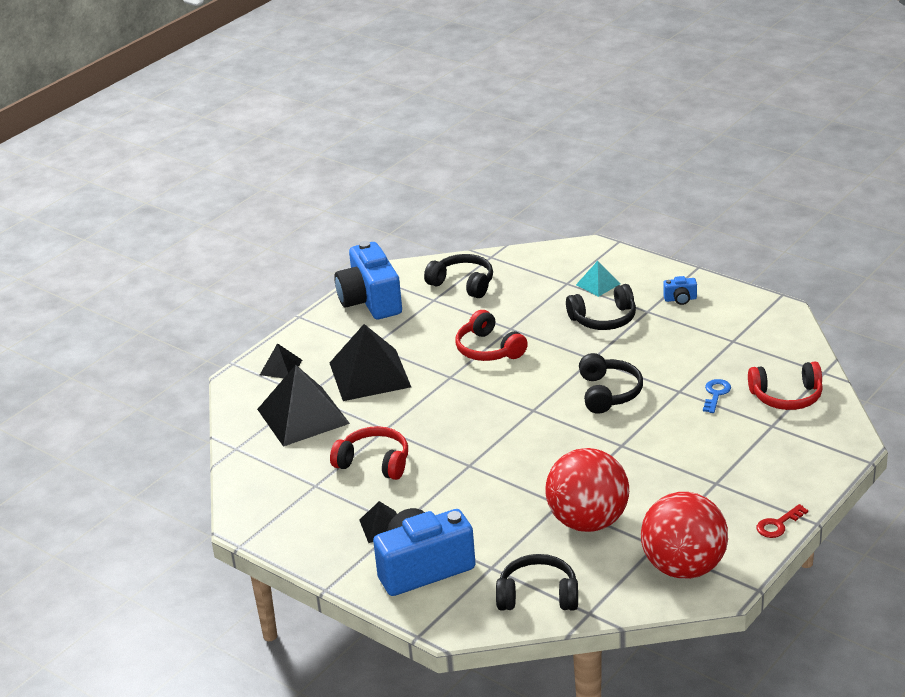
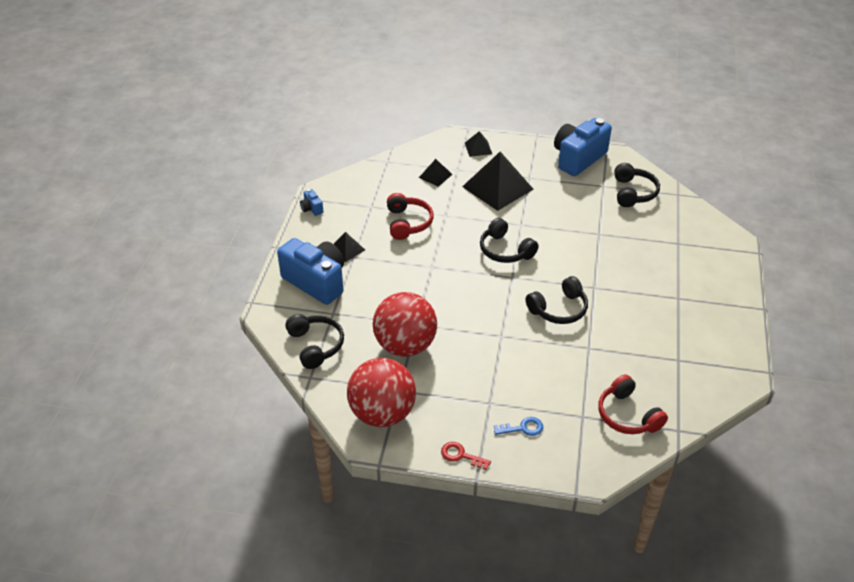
camera: 60 degrees right, 10 degrees up
black pyramid [257,365,350,447] -> black pyramid [419,159,453,187], size x0.49
red headphones [455,310,528,361] -> none
black headphones [566,284,636,330] -> black headphones moved to [480,218,539,263]
turquoise pyramid [576,261,620,297] -> none
blue camera [663,276,697,305] -> blue camera moved to [300,189,323,216]
blue key [703,379,731,413] -> blue key moved to [494,417,543,436]

